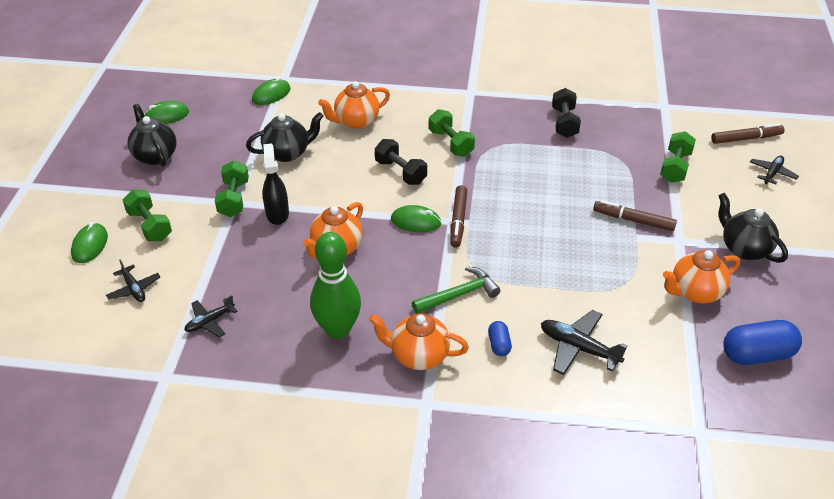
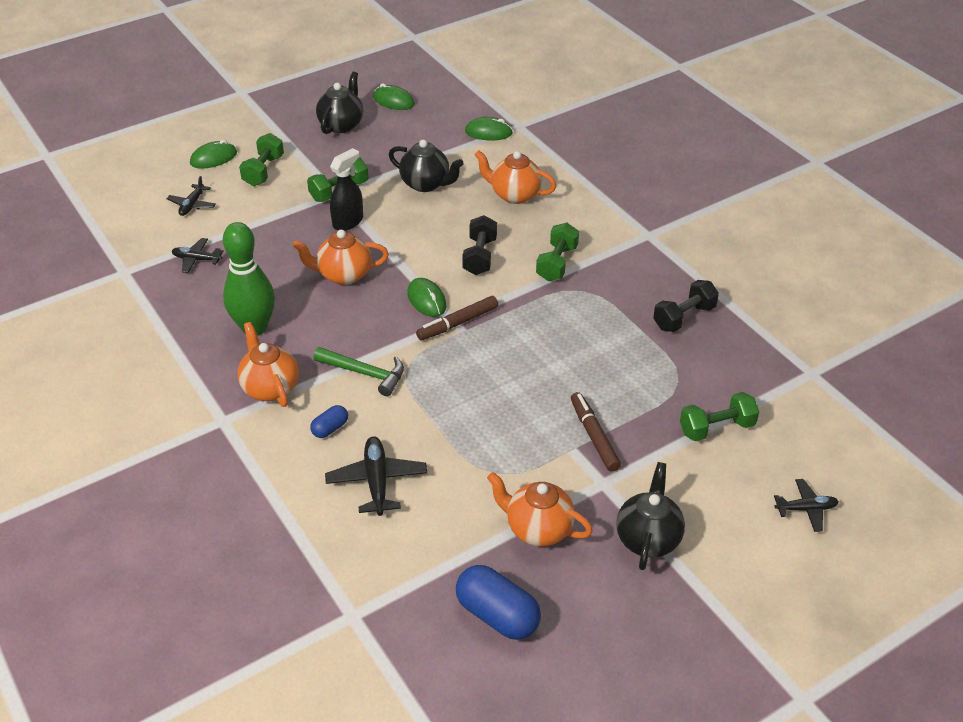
camera: 50 degrees right, 0 degrees up
brown marker [711,124,784,144] -> none

